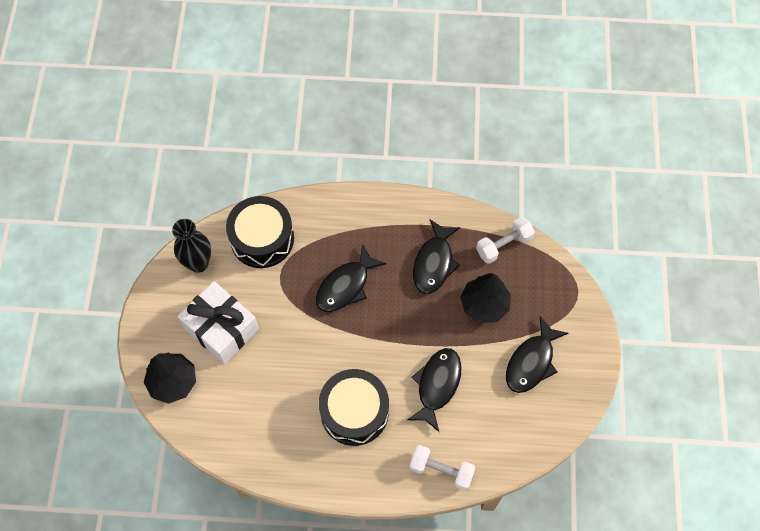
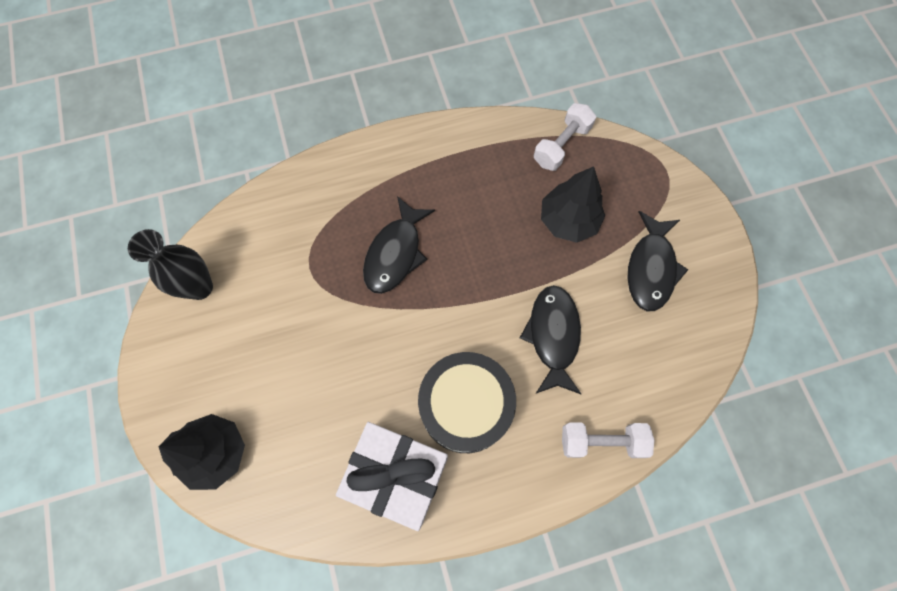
camera: 20 degrees left, 5 degrees up
white gift [178,281,259,364] -> white gift moved to [336,422,448,531]
black drum [226,196,294,268] -> none
black fish [413,219,460,294] -> none

